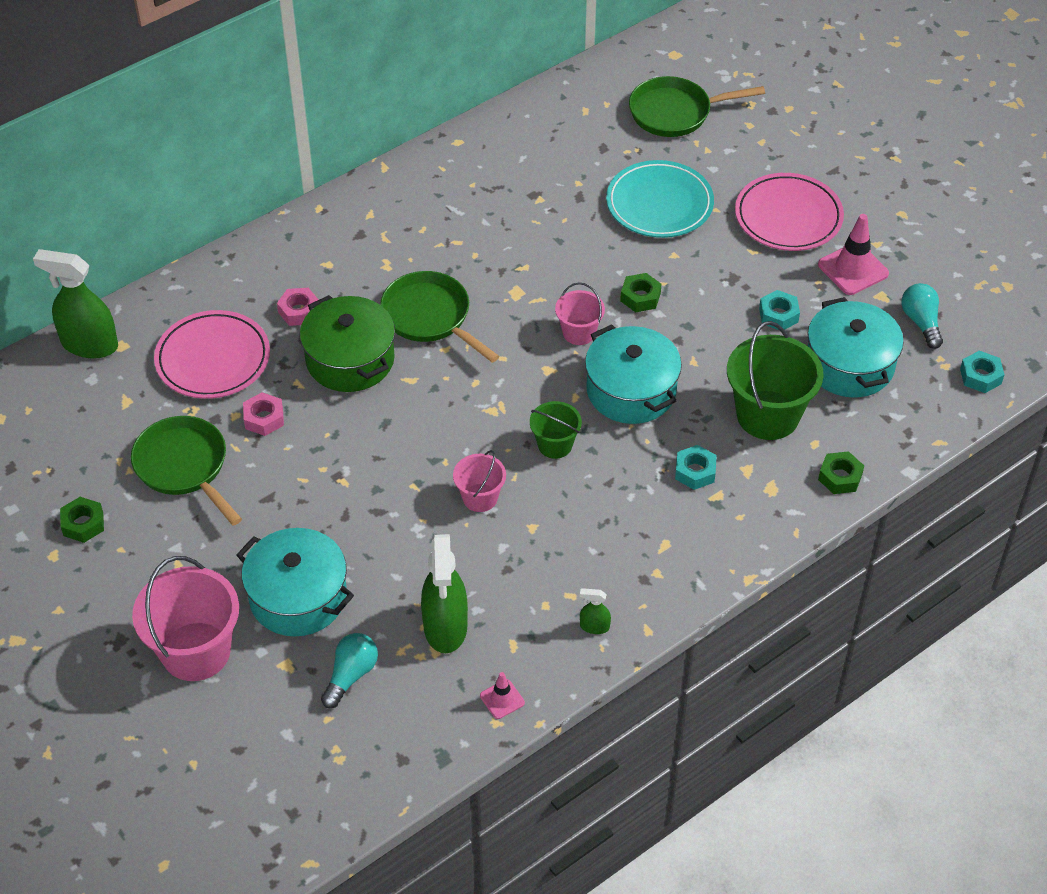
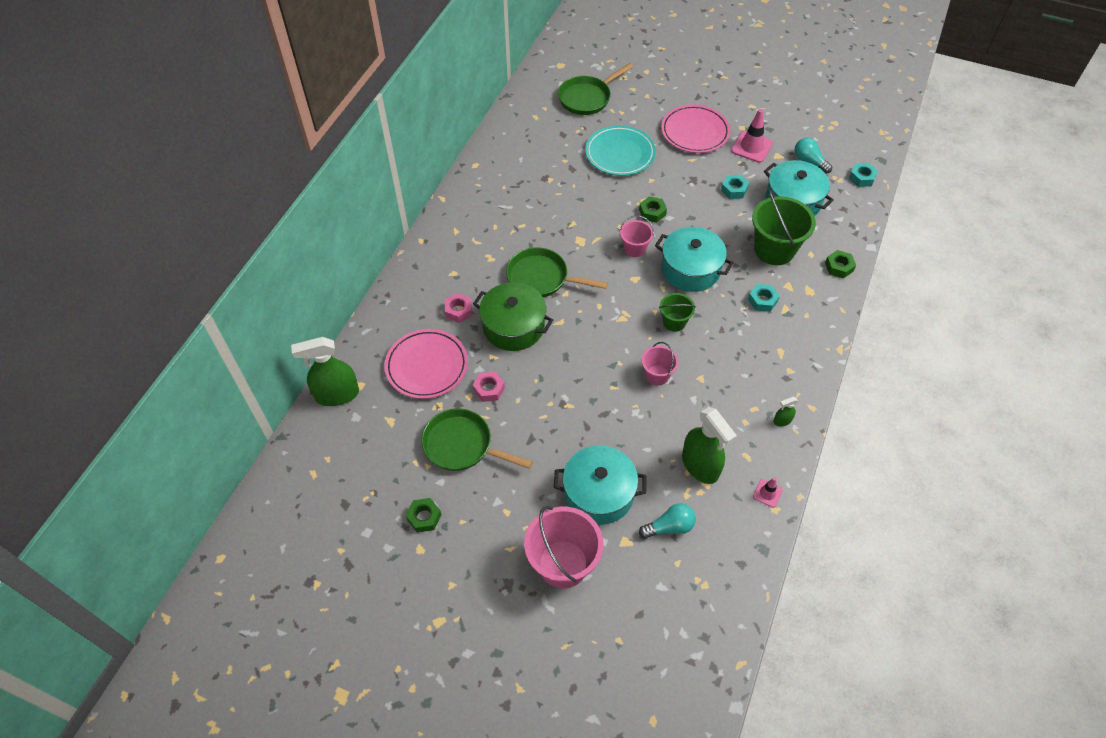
camera: 30 degrees left, 5 degrees up
turquoise light bulb [321,633,378,708] -> turquoise light bulb turned 75 degrees clockwise [639,503,696,539]

